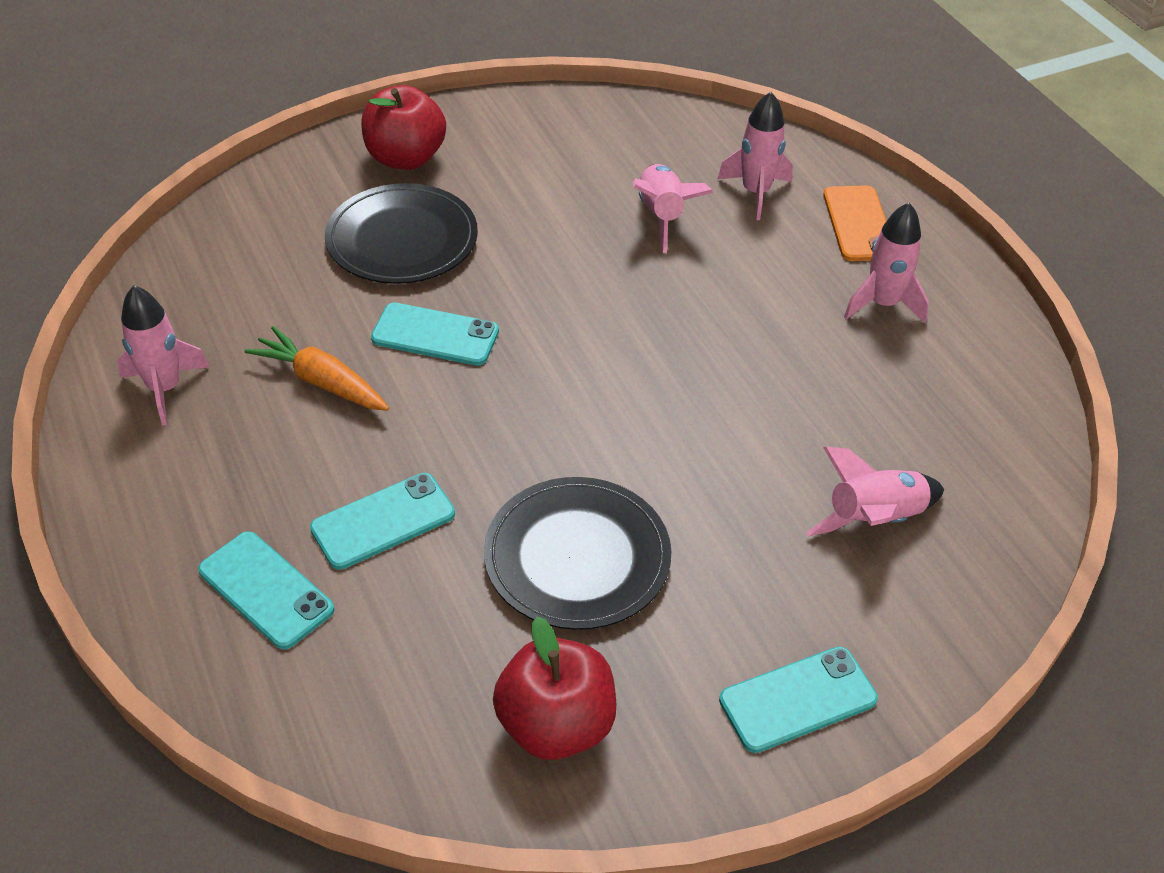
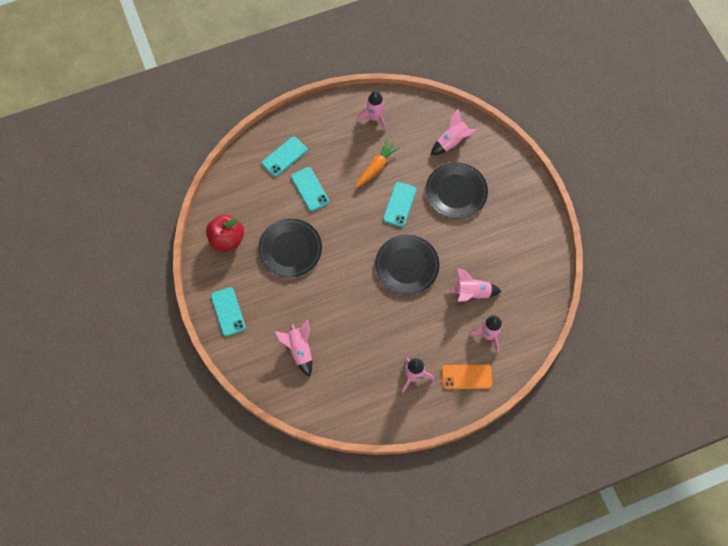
camera: 95 degrees right, 20 degrees up
red apple [361,85,446,170] -> none
none -> black plate [375,235,439,294]
none -> pink rocket [431,109,477,155]

